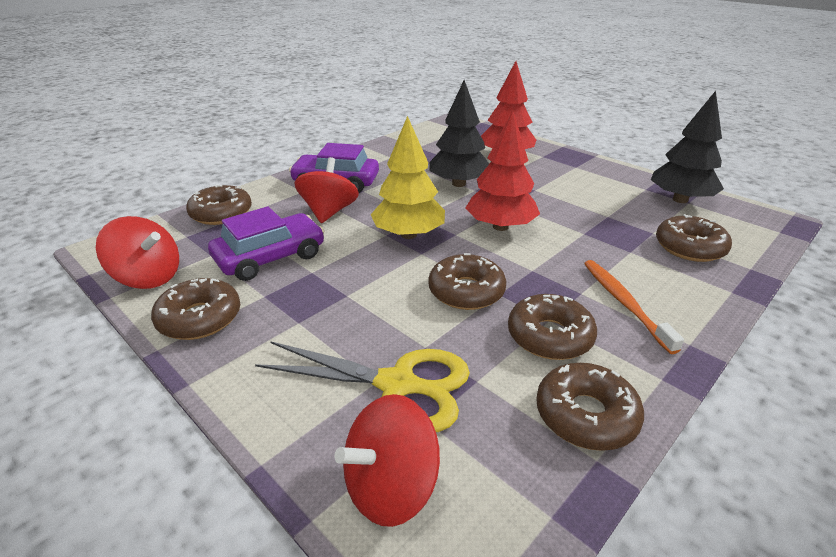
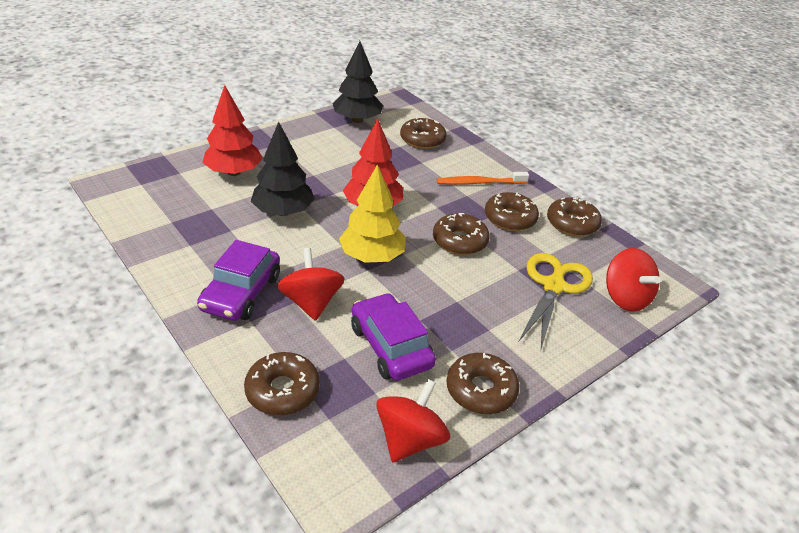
camera: 85 degrees left, 5 degrees up
red spinning top [295,157,359,223] -> red spinning top turned 60 degrees clockwise [277,248,345,321]

